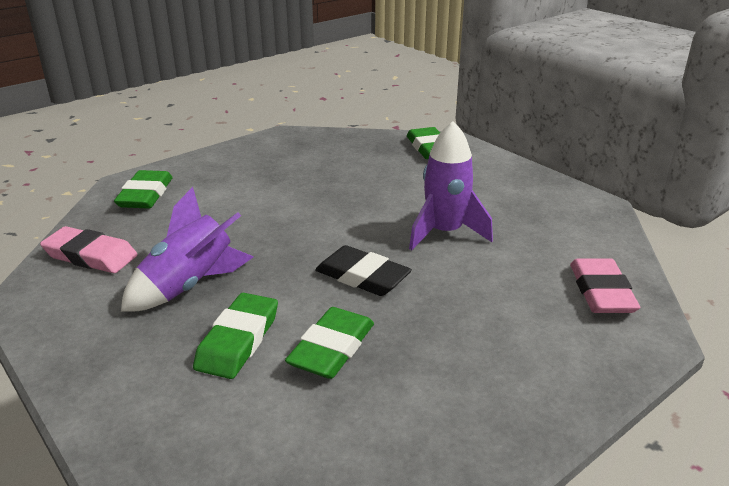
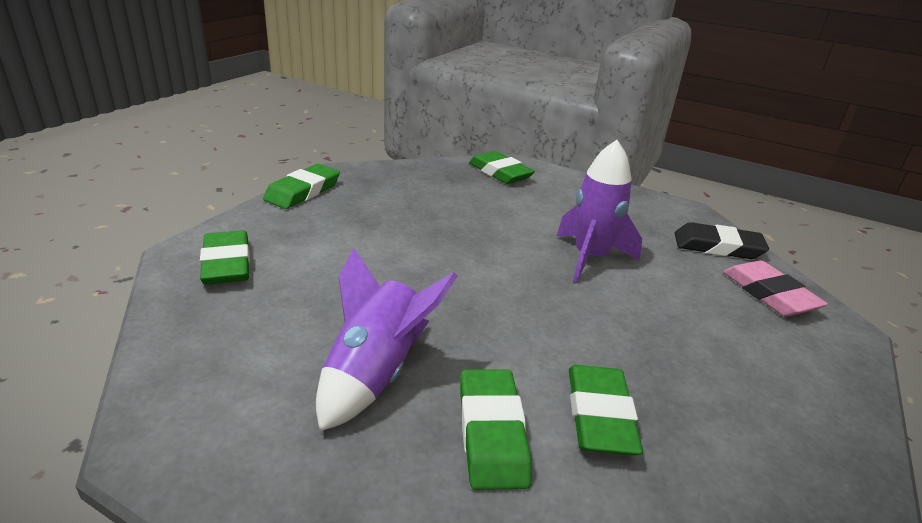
camera: 25 degrees left, 0 degrees up
pink eraser [40,226,137,273] -> none
black eraser [315,245,412,296] -> black eraser moved to [675,222,769,259]
none -> green eraser [263,164,340,209]

